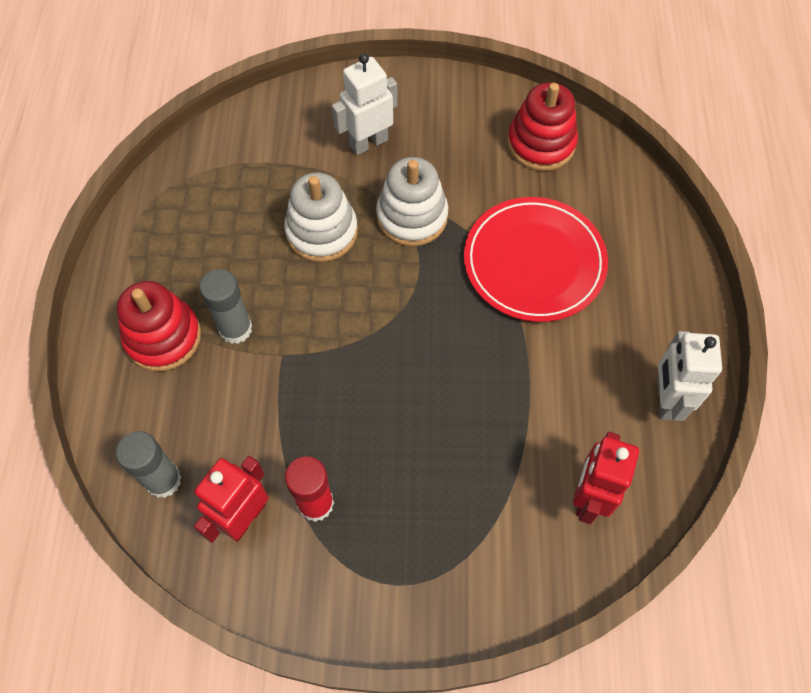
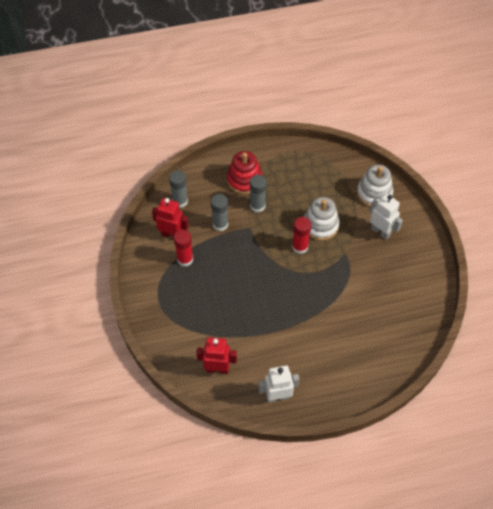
camera: 75 degrees right, 5 degrees down
white stacking toy [376,157,448,246] -> white stacking toy moved to [357,165,393,207]
red plate [464,197,608,322] -> none
red stacking toy [507,83,578,171] -> none
none -> grey glue stick [211,194,228,231]
none -> red glue stick [292,217,311,254]

